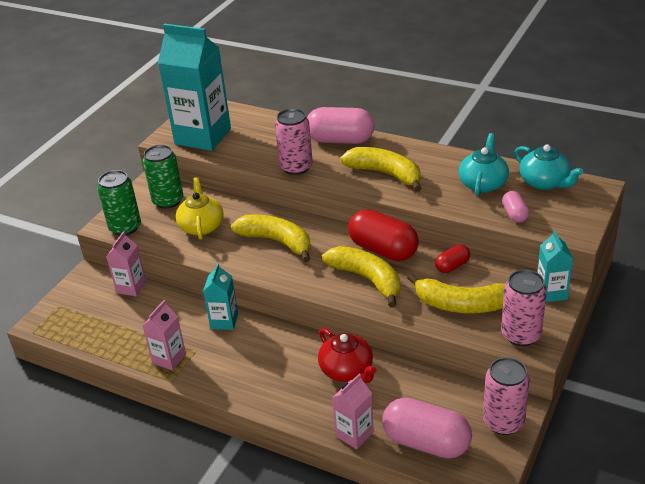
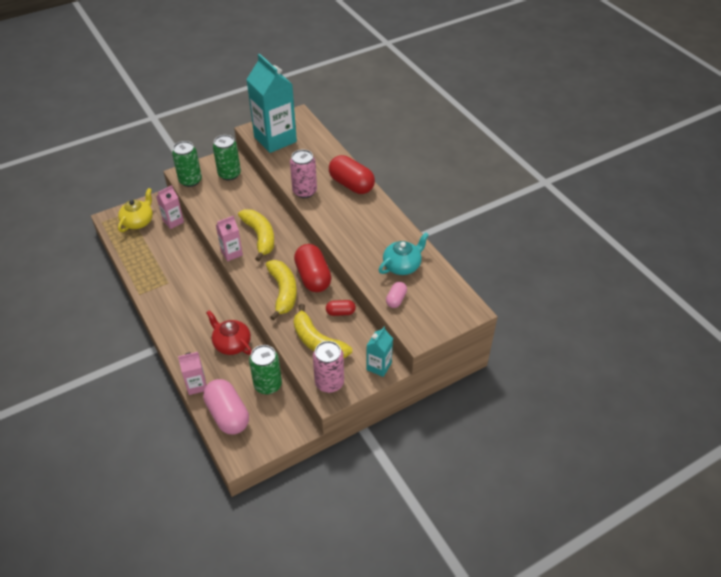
camera: 30 degrees right, 10 degrees up
pink carton [143,300,186,370] -> pink carton moved to [216,216,243,261]
yellow teapot [176,177,224,240] -> yellow teapot moved to [118,188,153,232]
turquoise carton [203,263,238,330] -> none
pink capsule [307,107,374,144] -> red capsule [329,155,375,194]
red teapot [318,328,377,383] -> red teapot turned 135 degrees clockwise [206,310,252,355]
yellow banana [340,147,422,192] -> none
pink can [483,357,530,435] -> none
turquoise teapot [514,144,583,190] -> none
none -> green can [249,345,282,394]

